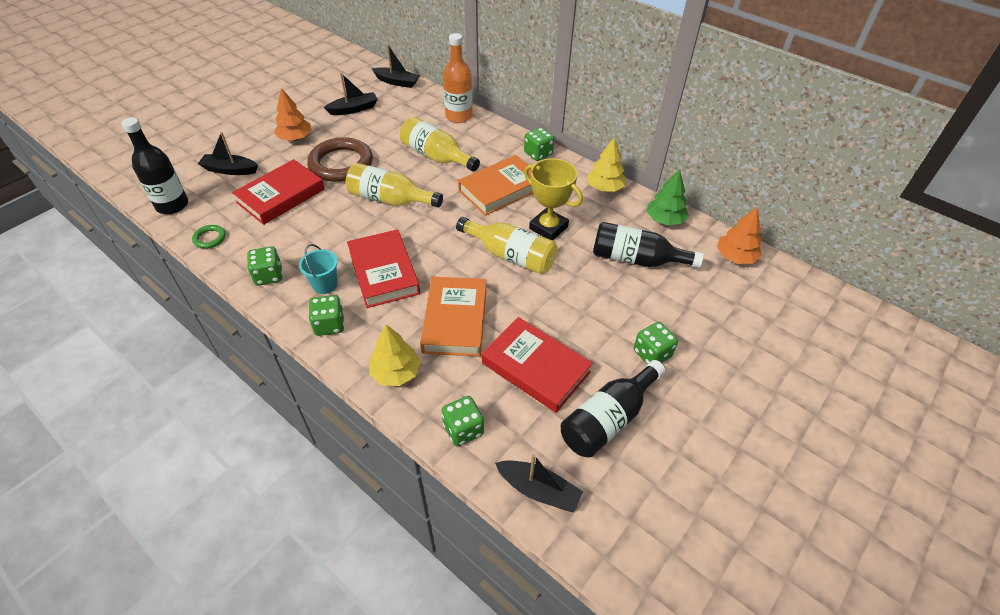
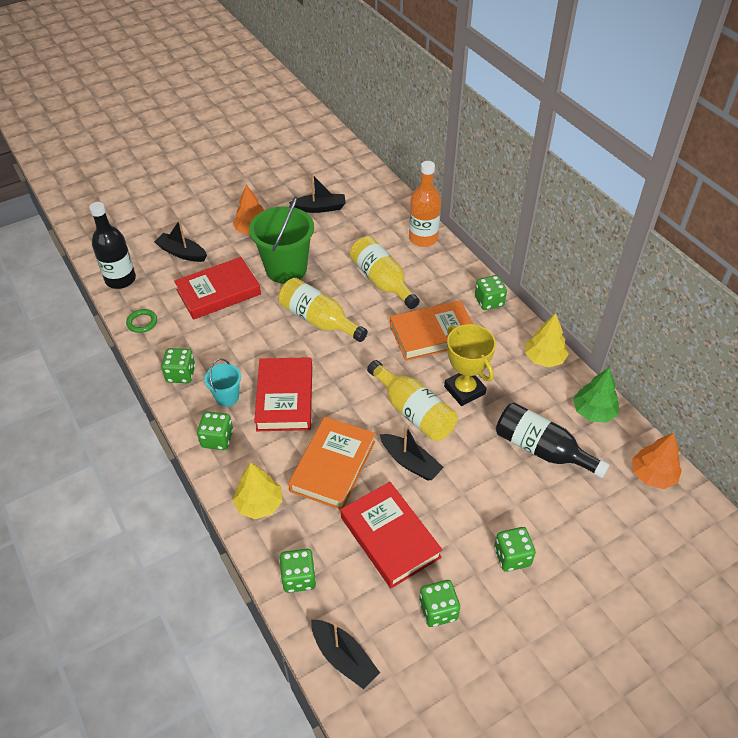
camera: 20 degrees right, 0 degrees up
brown ring [307,137,373,182] -> green bucket [249,196,314,283]
black boat [372,44,420,88] -> black boat moved to [380,425,444,481]
black bottle [561,360,665,458] -> green dice [419,580,460,627]

